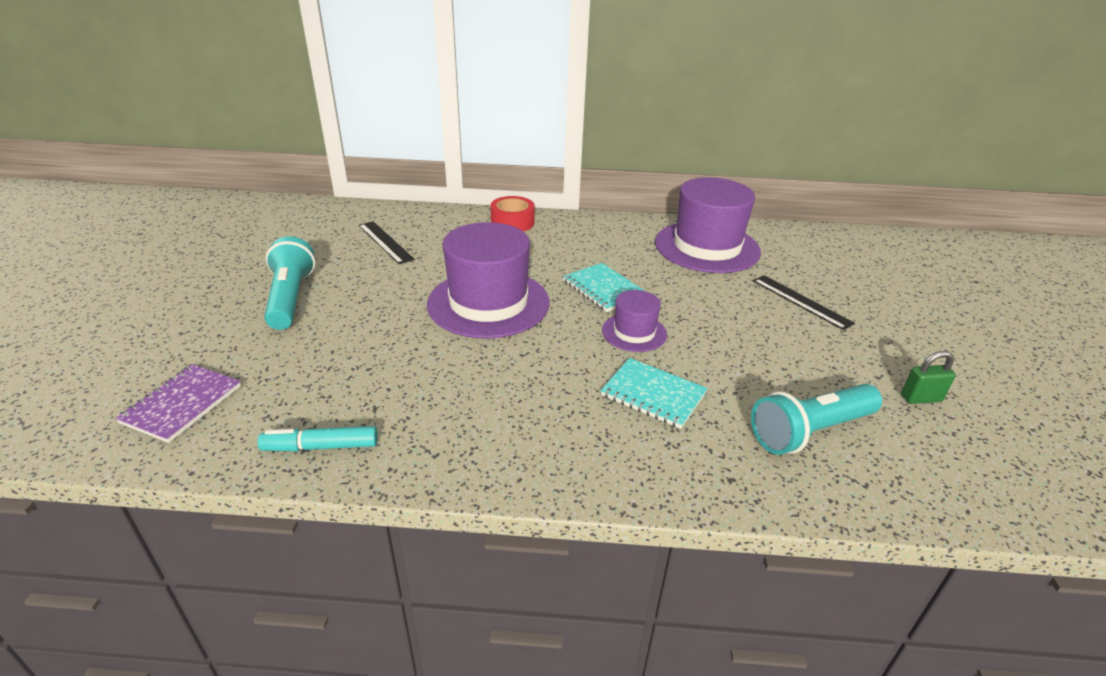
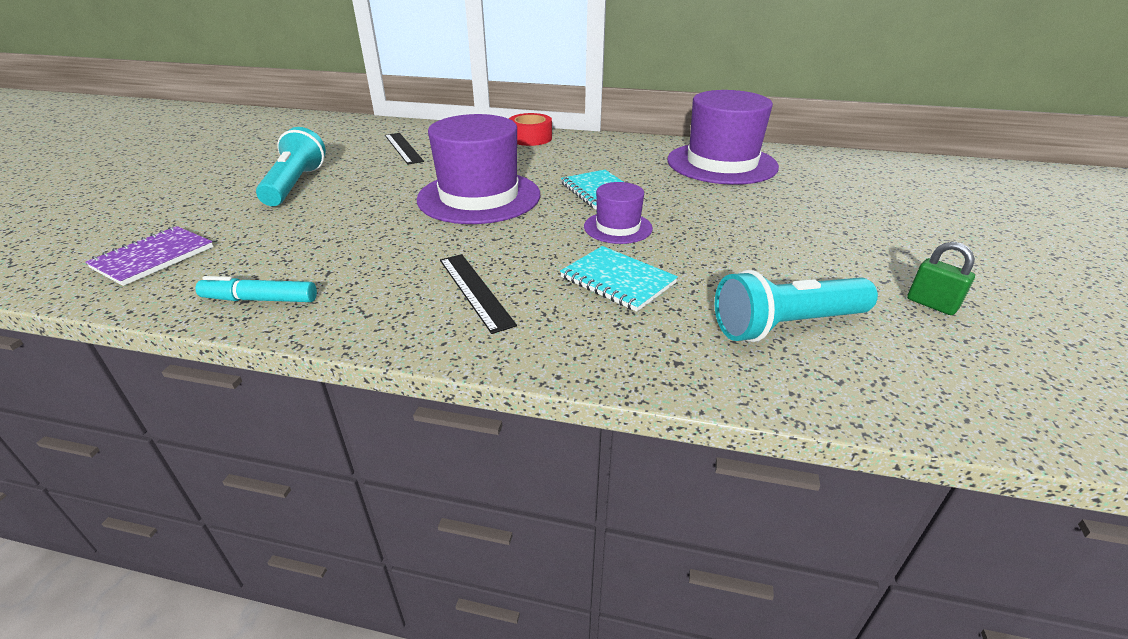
camera: 10 degrees right, 0 degrees up
black ruler [753,275,855,330] -> black ruler moved to [440,254,517,334]
green padlock [901,351,956,404] -> green padlock turned 45 degrees clockwise [907,242,975,315]

